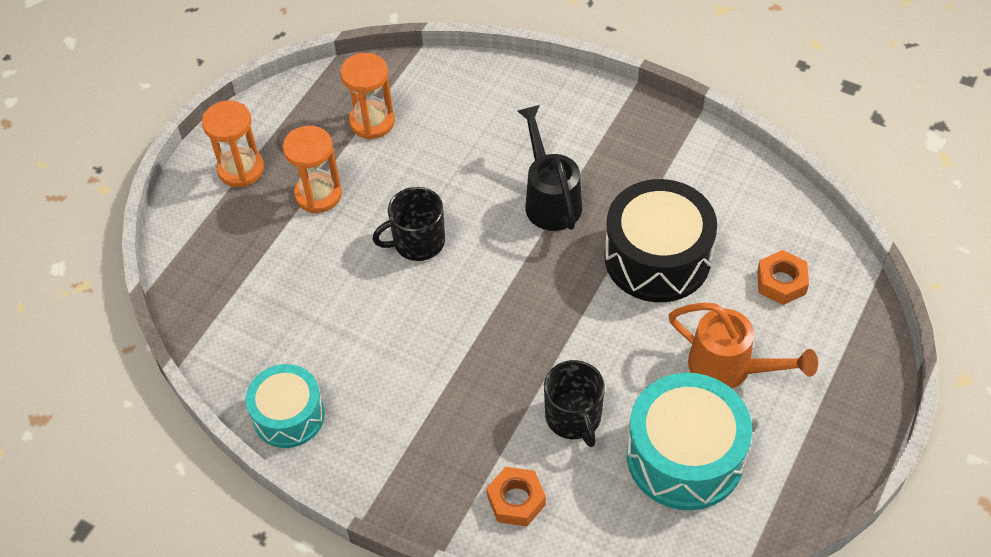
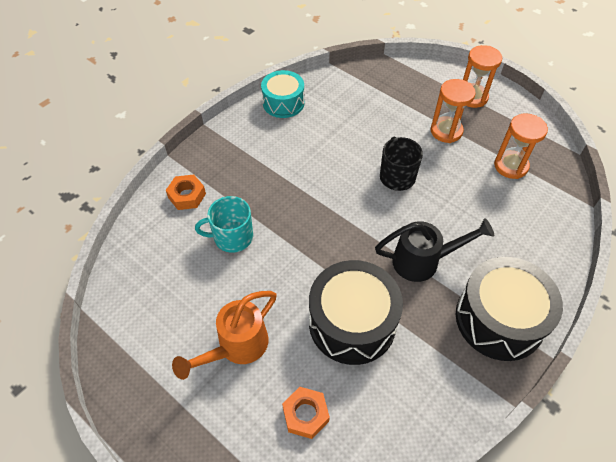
camera: 100 degrees right, 0 degrees up
black mug [544,360,605,447] -> turquoise mug [195,196,253,253]
turquoise drum [627,373,752,510] -> none
none -> black drum [456,257,563,361]

